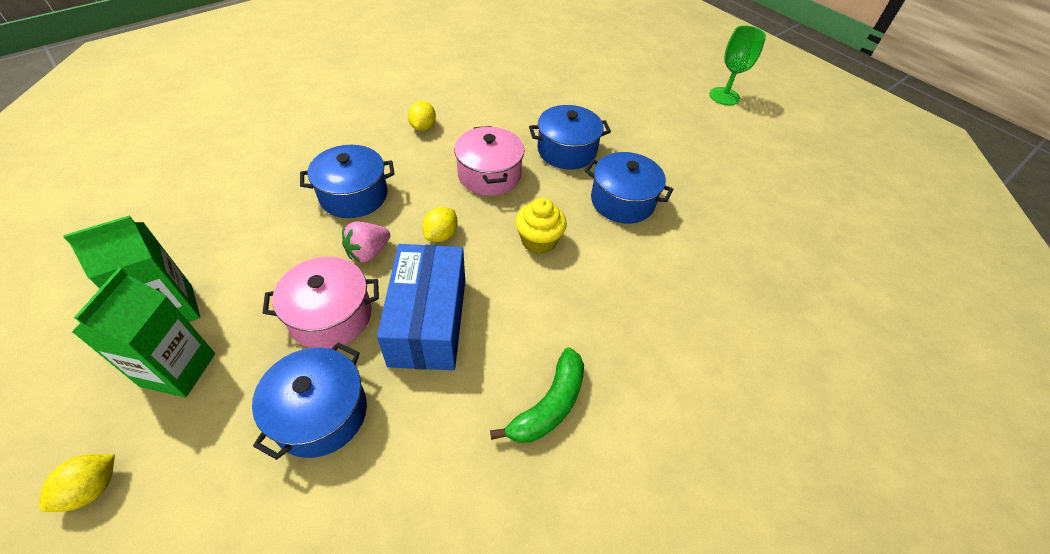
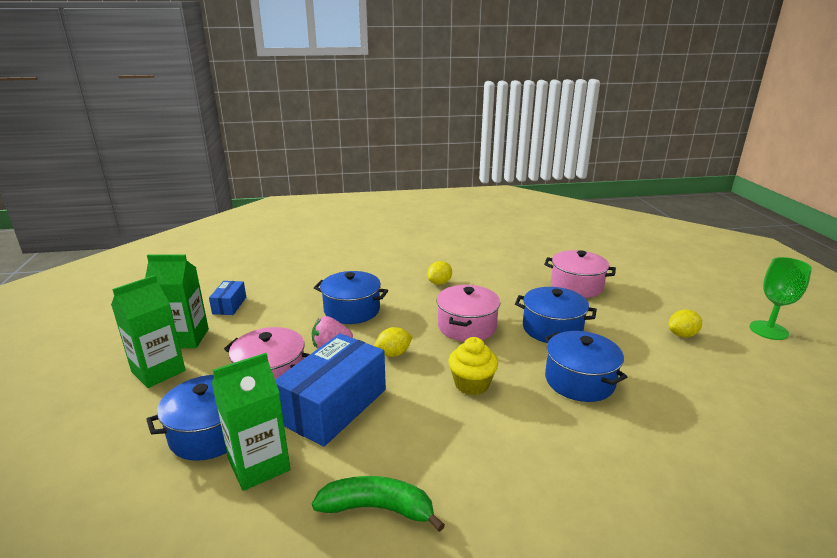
camera: 35 degrees right, 25 degrees down
yellow lemon [39,454,115,512] -> yellow lemon moved to [669,309,702,337]
green banana [490,347,584,443] -> green banana turned 150 degrees counterclockwise [312,476,445,532]
none -> blue box [209,281,246,315]
none -> green carton [212,353,290,491]
none -> pink pot [544,250,616,298]

